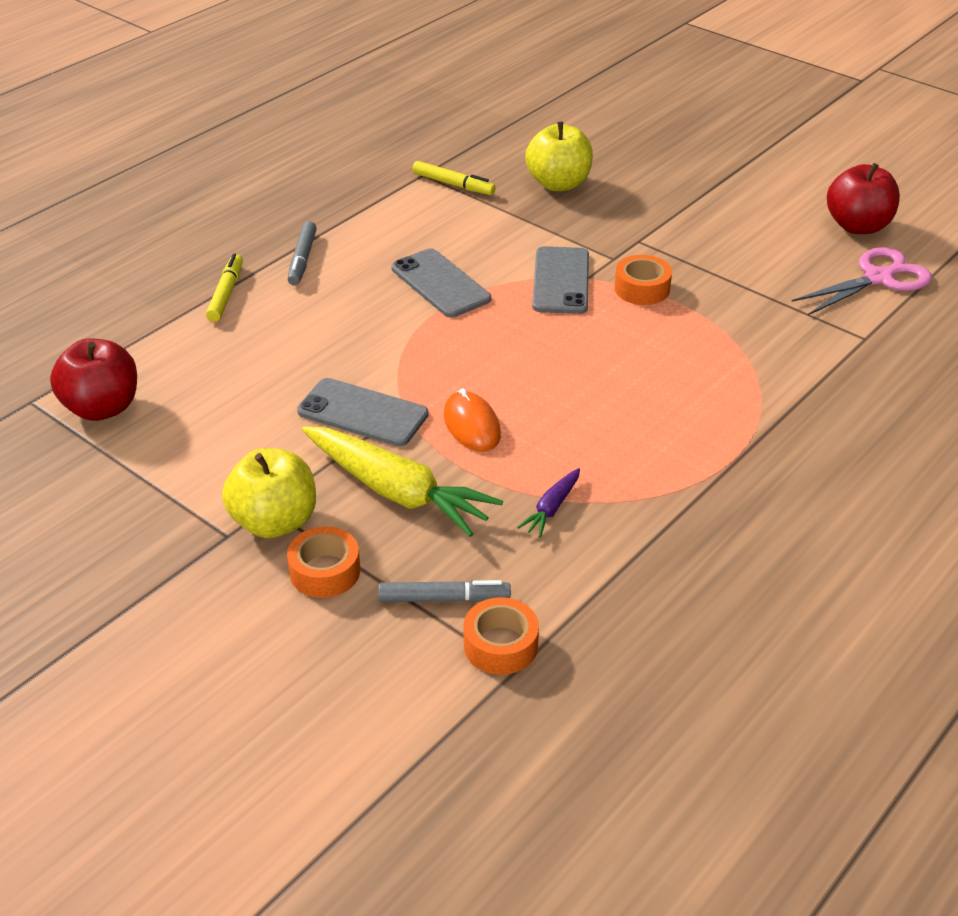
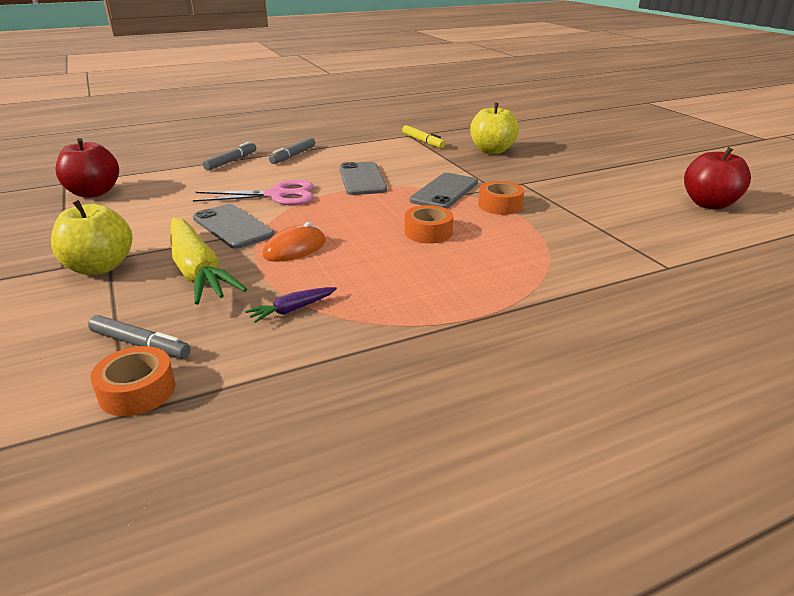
camera: 25 degrees right, 10 degrees down
yellow marker [206,254,243,322] -> grey marker [203,141,256,171]
orange tape [287,526,360,598] -> orange tape moved to [405,205,453,244]
orange mouse [444,388,501,452] -> orange mouse turned 45 degrees clockwise [263,222,326,262]
pink scissors [792,247,932,315] -> pink scissors moved to [193,180,314,205]

